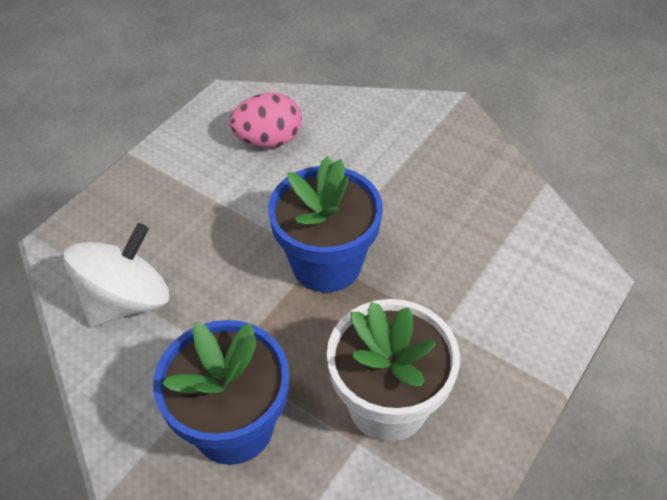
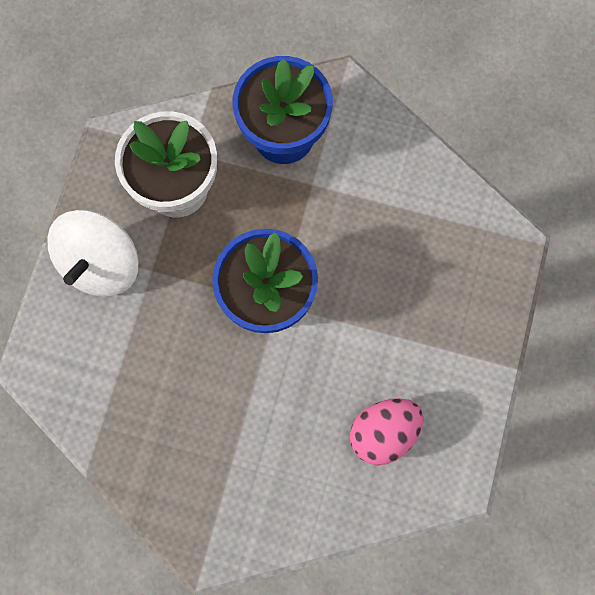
camera: 160 degrees right, 25 degrees up
white spinning top [63,223,169,327] -> white spinning top moved to [47,210,138,297]

